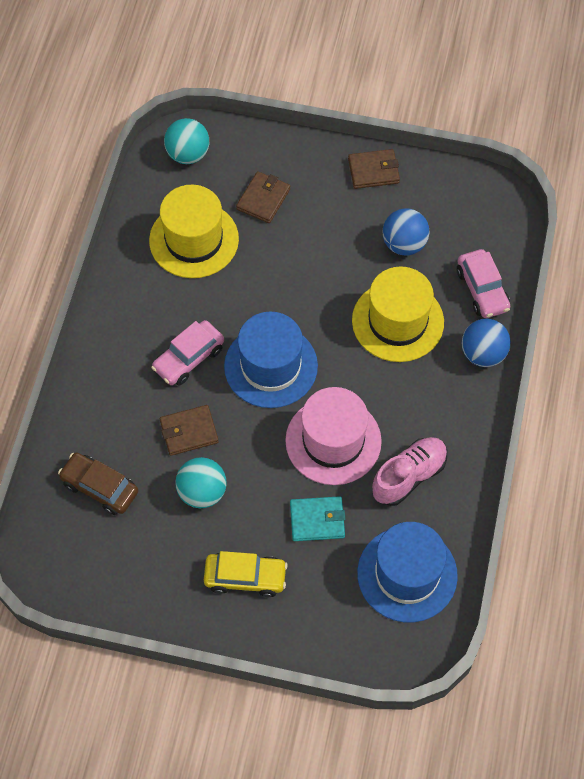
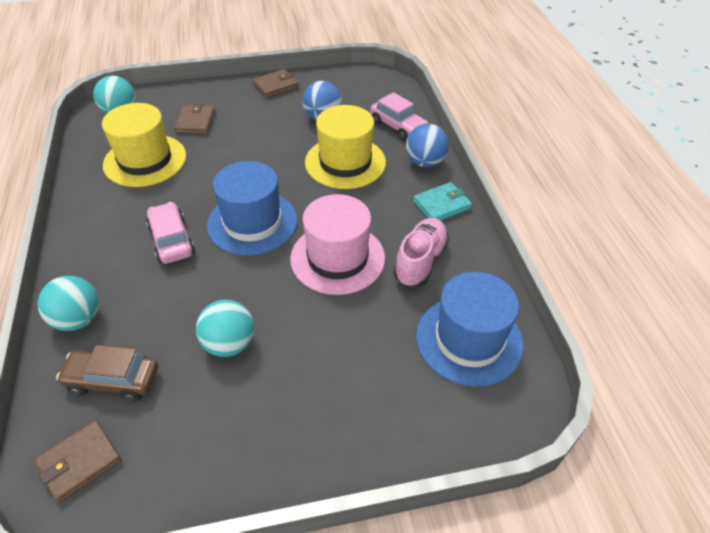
camera: 25 degrees left, 15 degrees down
pink car [151,320,224,386] -> pink car turned 135 degrees clockwise [146,202,195,264]
brown wallet [160,405,219,456] -> brown wallet moved to [34,420,122,503]
yellow car [204,551,288,597] -> none
turquoise wallet [290,496,345,541] -> turquoise wallet moved to [413,182,472,221]
none -> turquoise ball [38,276,99,331]

